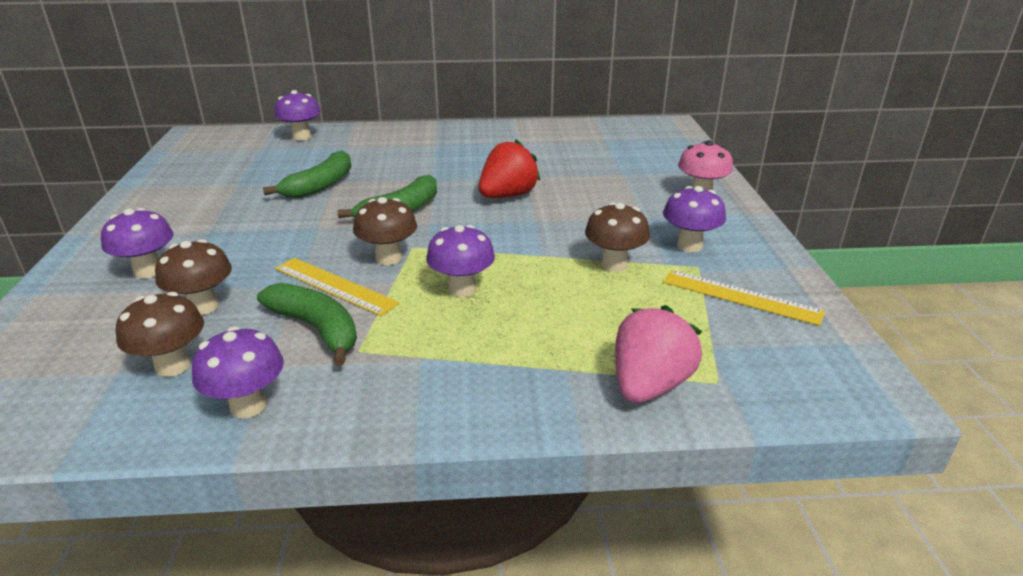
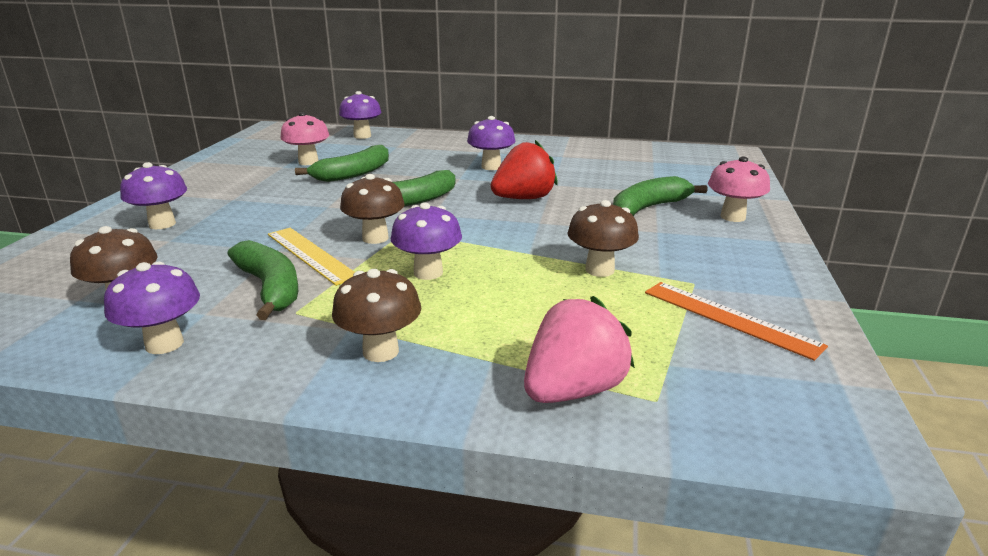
camera: 15 degrees right, 5 degrees down
brown mushroom [155,239,232,315] -> brown mushroom moved to [332,269,421,362]
purple mushroom [663,186,726,252] -> purple mushroom moved to [467,116,516,170]
yellow ruler [663,270,825,326] -> orange ruler [645,282,828,361]
none -> pink mushroom [280,112,329,165]
none -> green banana [613,176,707,216]

